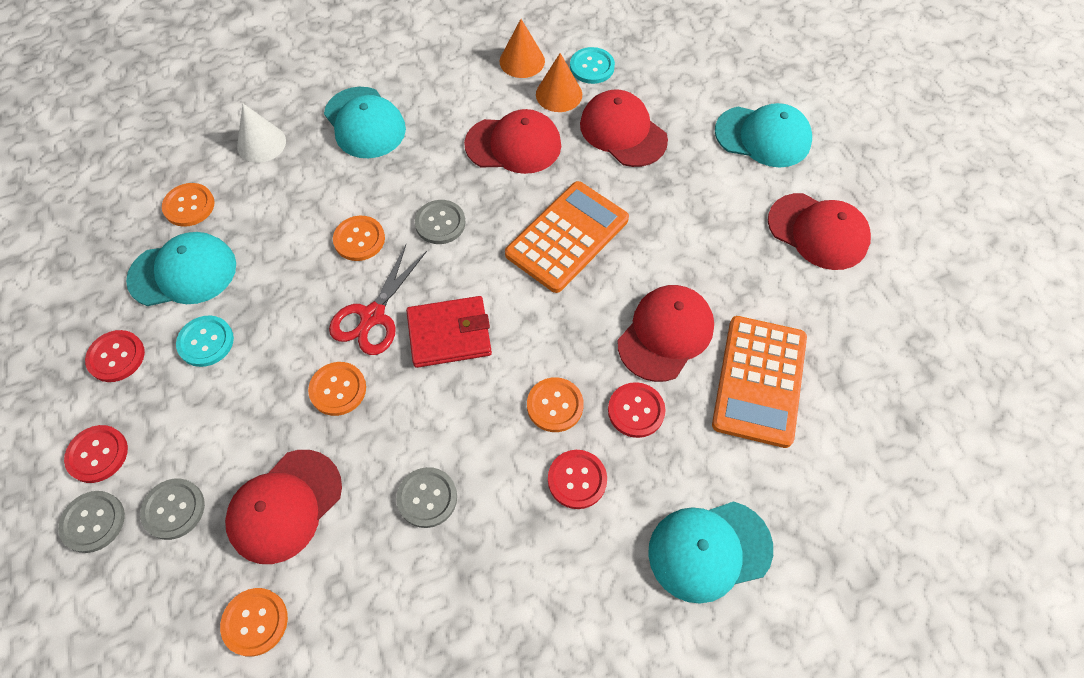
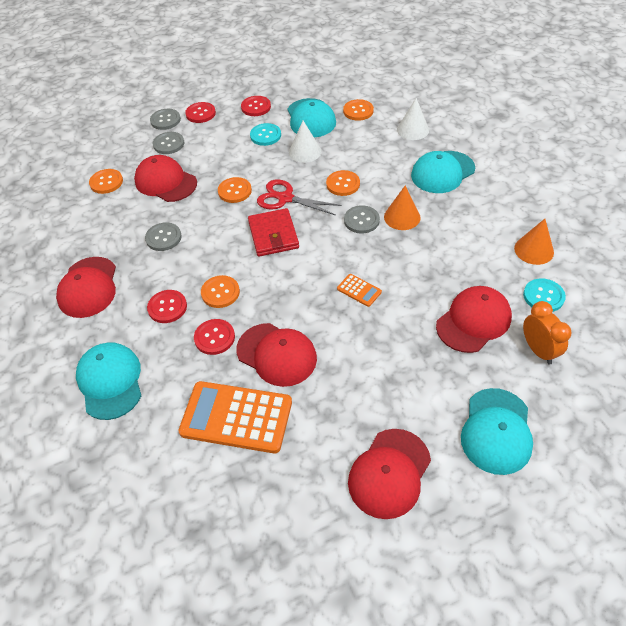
camera: 90 degrees right, 10 degrees down
red cap [464,109,561,174] -> red cap moved to [56,257,116,318]
orange calculator [505,181,629,293] -> orange calculator [337,274,382,307], size x0.44
orange cone [536,53,582,112] -> orange cone moved to [384,186,421,230]
none -> white cone [289,121,321,163]
none -> orange clock [523,301,572,365]

